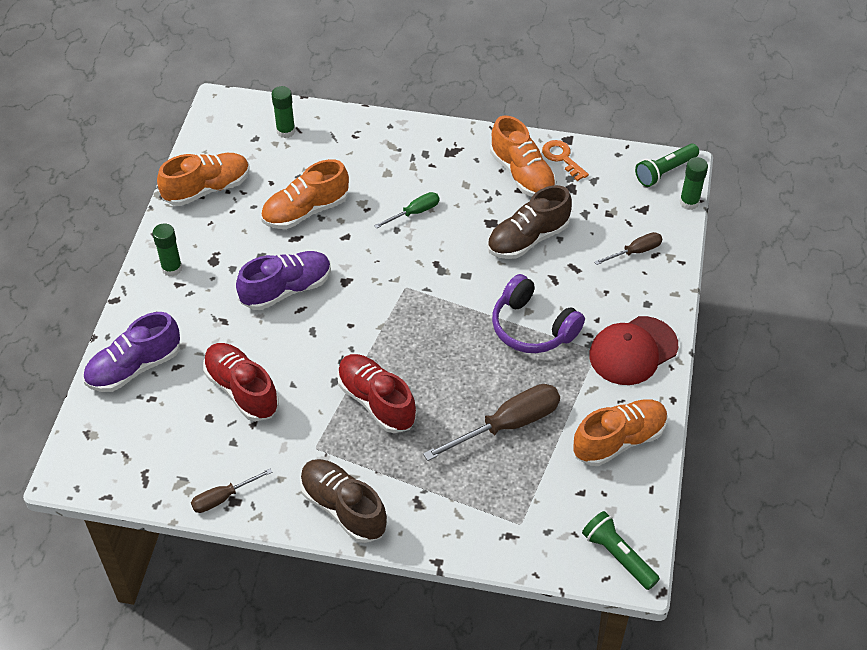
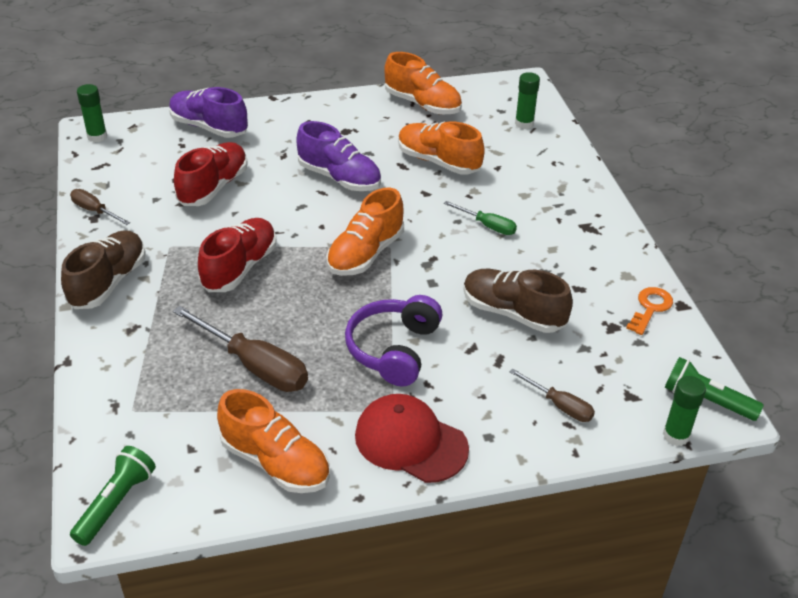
camera: 65 degrees right, 10 degrees down
green glue stick [152,223,182,276] -> green glue stick moved to [77,84,107,142]
orange shoe [490,115,556,197] -> orange shoe moved to [326,188,404,276]

